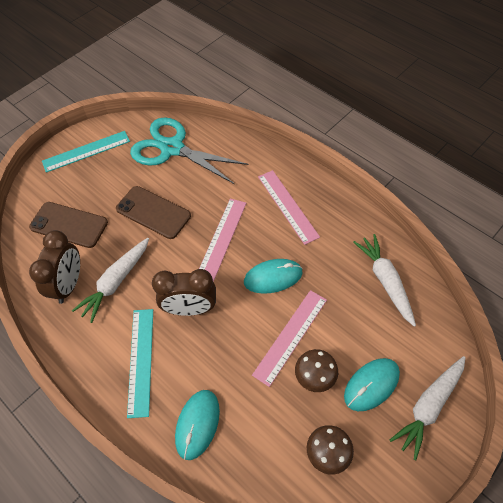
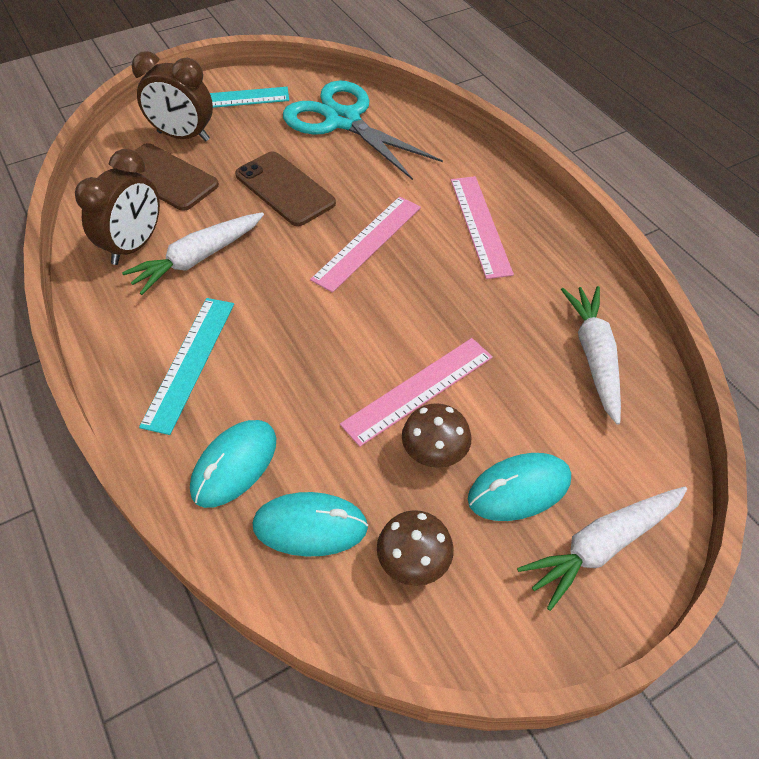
camera: 15 degrees right, 5 degrees down
brown clock [152,269,216,316] -> brown clock moved to [132,51,213,141]
turquoise mouse [244,259,303,294] -> turquoise mouse moved to [253,492,368,557]

